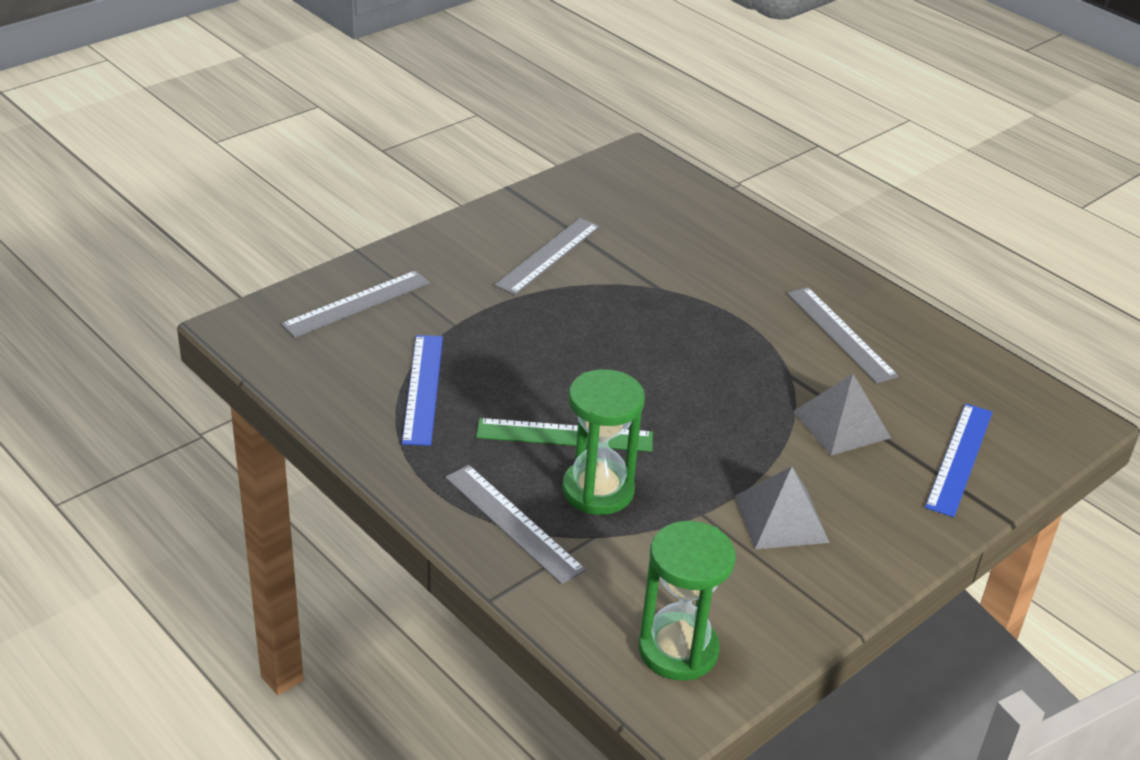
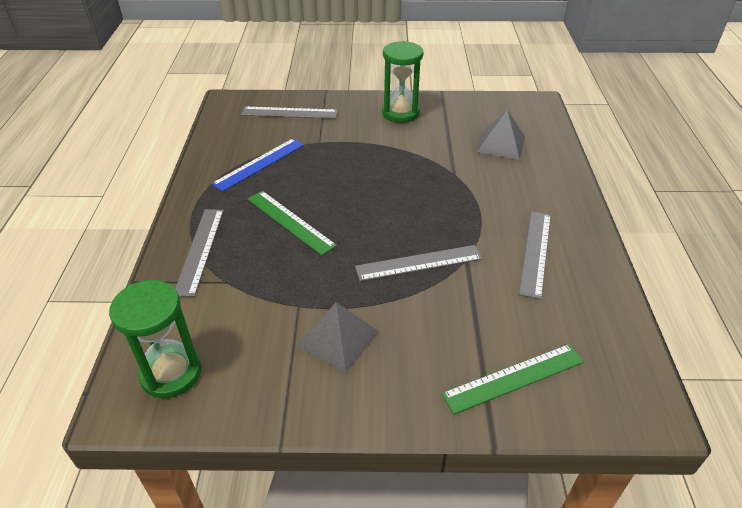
camera: 45 degrees right, 5 degrees up
grey ruler [494,218,600,295] -> grey ruler moved to [355,245,482,281]
green hourglass [562,369,645,515] -> green hourglass moved to [382,41,423,123]
grey pyramid [793,374,891,456] -> grey pyramid moved to [477,110,525,160]
blue ruler [925,403,993,517] -> green ruler [442,344,584,414]

